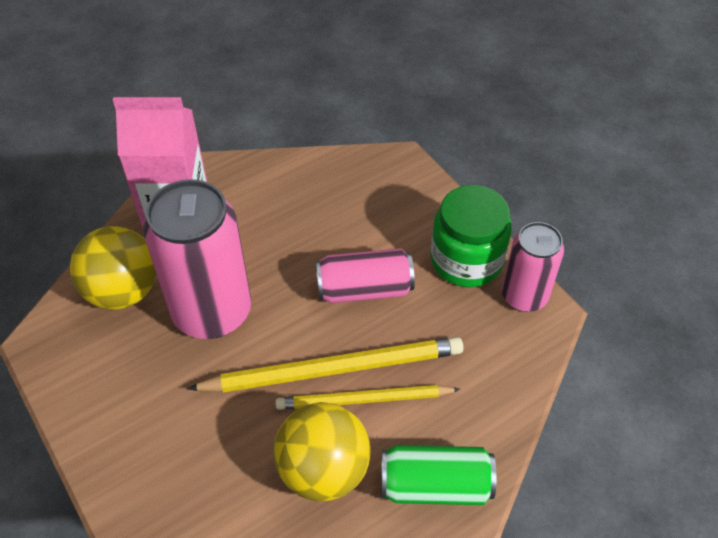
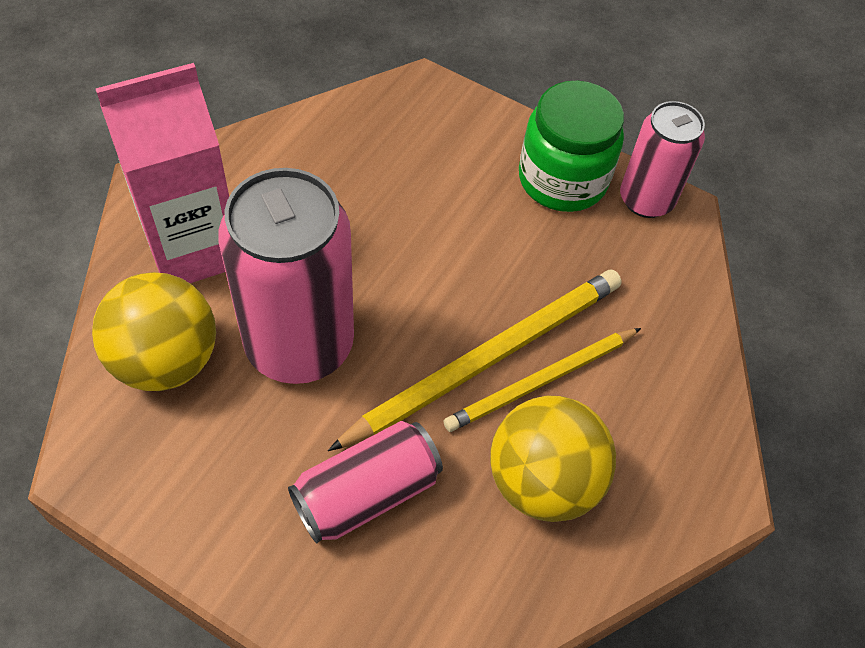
camera: 30 degrees left, 5 degrees up
pink can [316,248,415,303] -> pink can moved to [288,421,443,543]
green can [381,445,496,505] -> none

